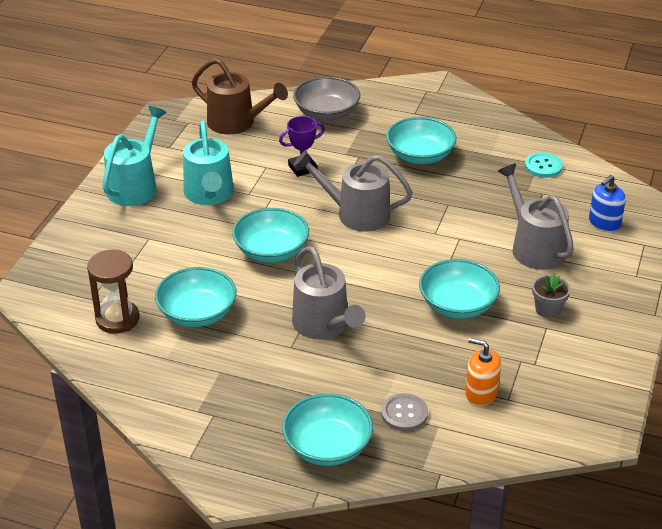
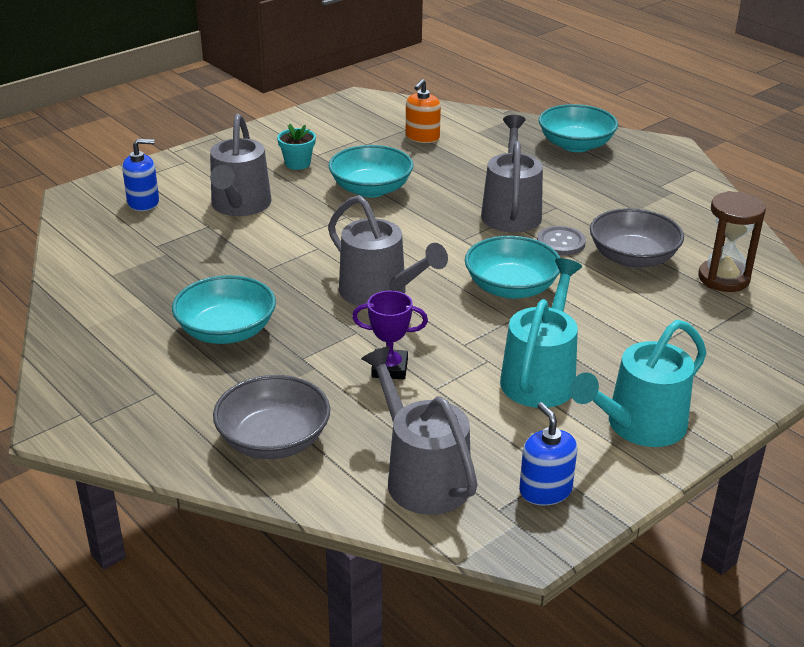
camera: 150 degrees left, 5 degrees down
turquoise bowl [155,267,237,327] -> grey bowl [590,208,684,268]
brown watering can [192,58,288,134] -> grey watering can [361,346,478,515]
grey button [381,393,428,431] -> grey button moved to [537,226,586,256]
orange soap dispenser [465,338,501,406] -> orange soap dispenser turned 60 degrees clockwise [406,79,441,143]
turquoise button [525,152,563,178] -> none
grey flower pot [532,273,571,318] -> turquoise flower pot [277,124,316,170]
none -> blue soap dispenser [519,402,577,506]

